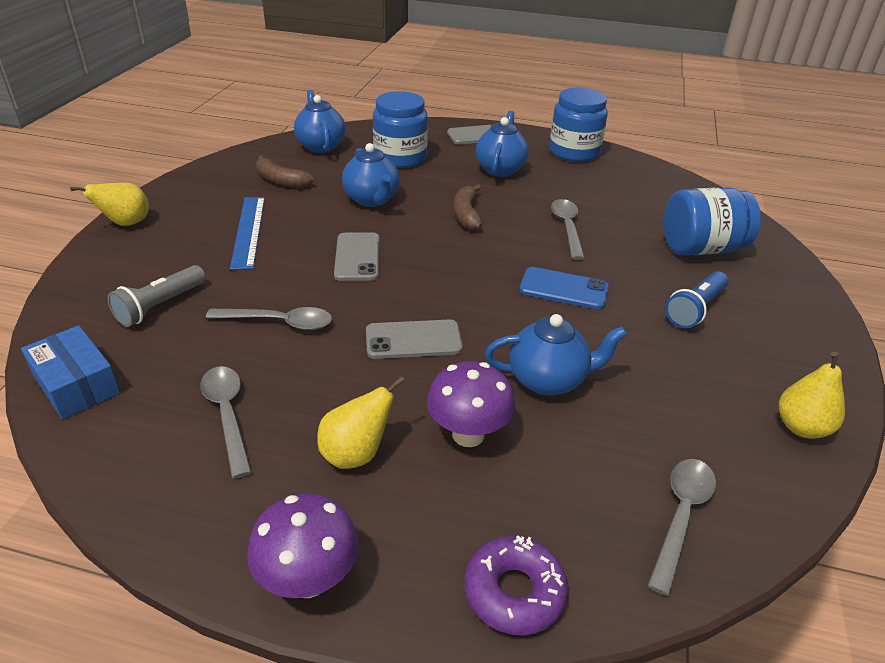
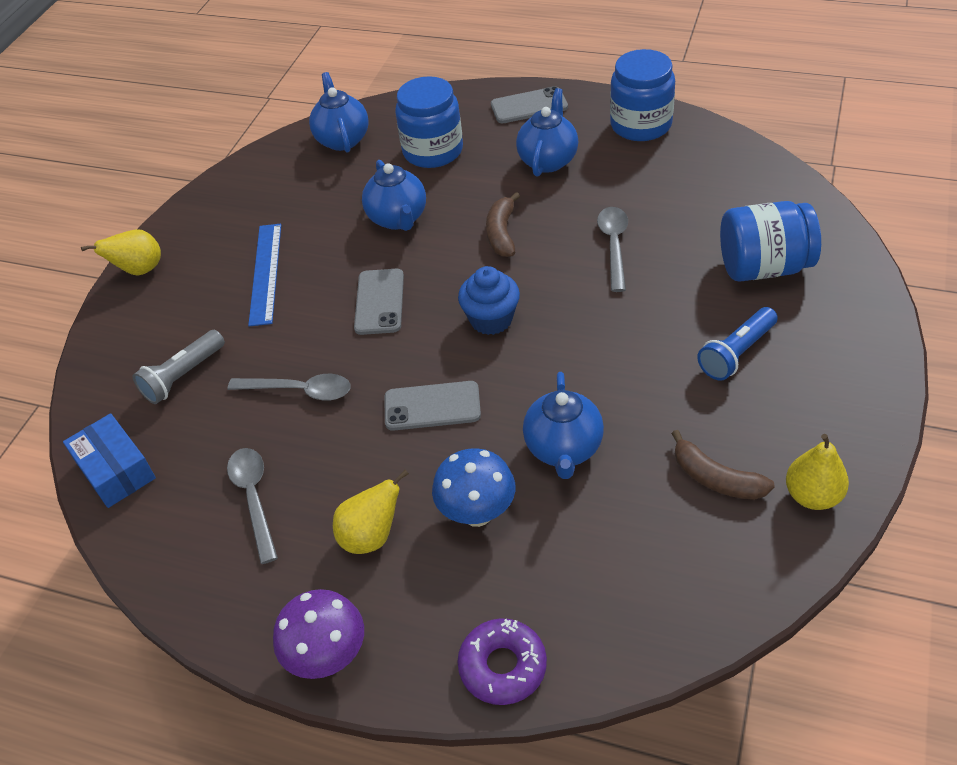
camera: 10 degrees right, 10 degrees up
brown banana [256,155,314,188] -> brown banana moved to [671,430,775,500]
purple mushroom [427,362,515,447] -> blue mushroom [432,448,515,527]
blue teapot [485,314,627,396] -> blue teapot turned 90 degrees clockwise [523,372,604,479]
blue phone [519,267,609,309] -> none
grey spoon [648,459,716,596] -> none
none -> blue cupcake [458,266,520,335]

